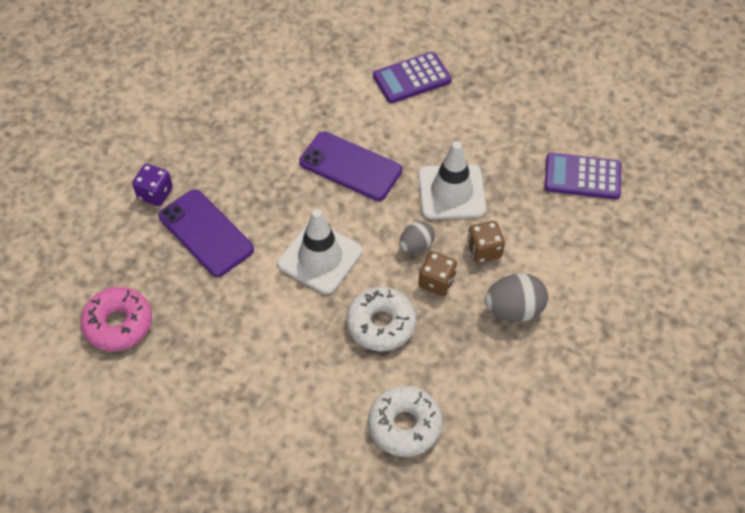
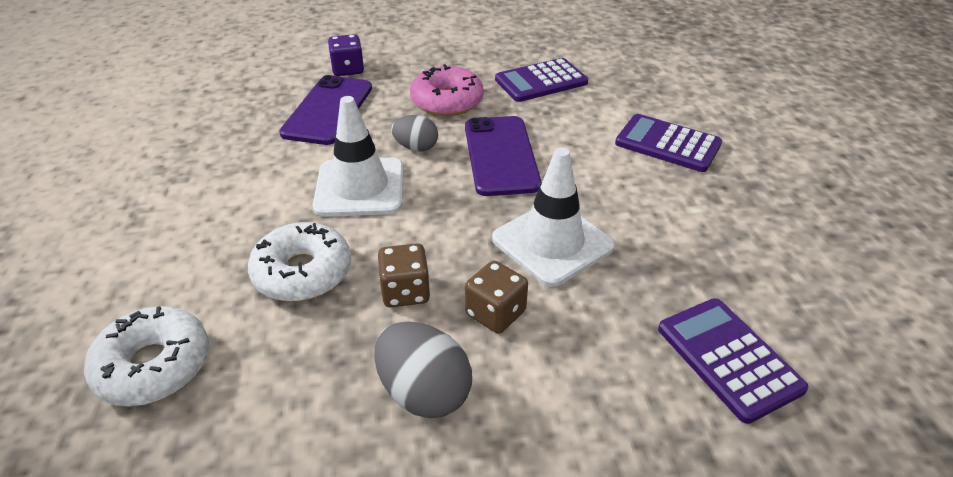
camera: 55 degrees right, 15 degrees down
pink donut [81,287,152,351] -> pink donut moved to [410,64,484,116]
grey egg [400,221,435,253] -> grey egg moved to [391,115,438,151]
none -> purple calculator [495,58,588,102]

